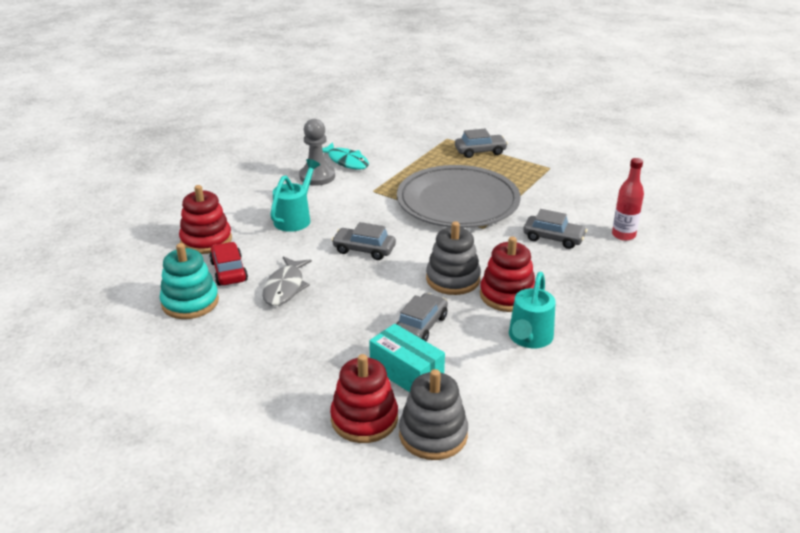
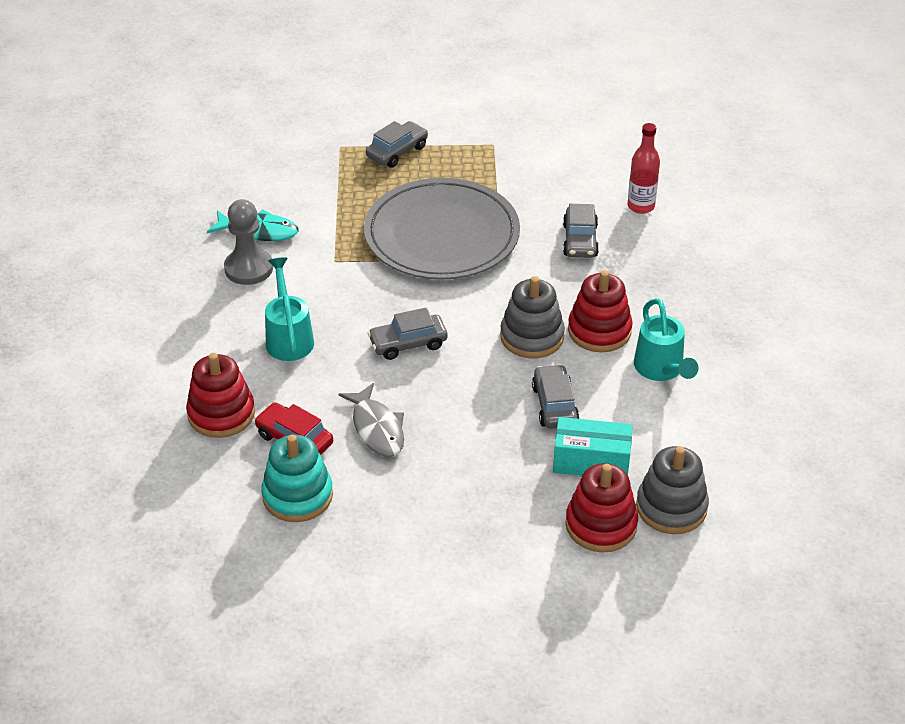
camera: 35 degrees left, 10 degrees up
grey car [523,209,587,249] -> grey car turned 105 degrees clockwise [563,204,599,258]

